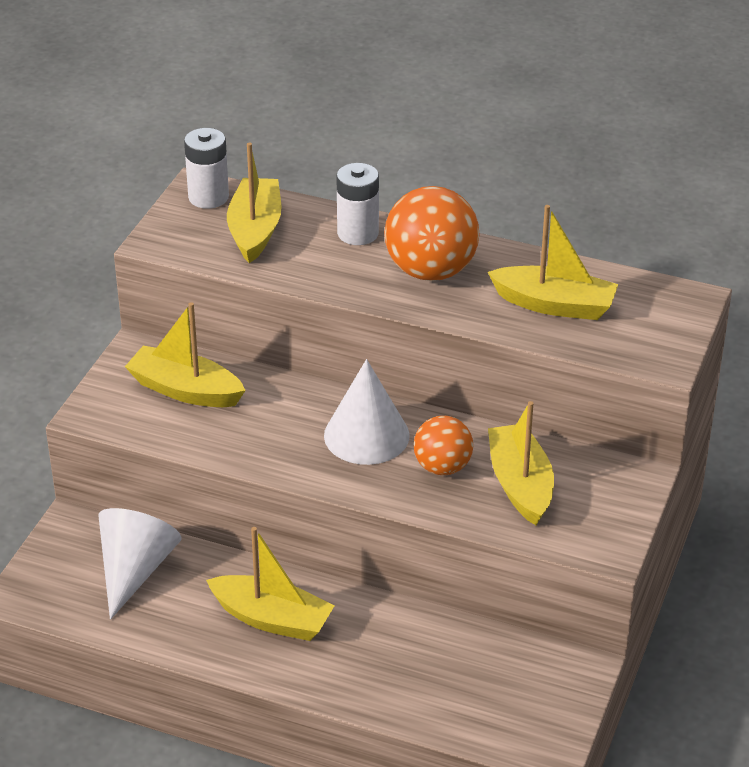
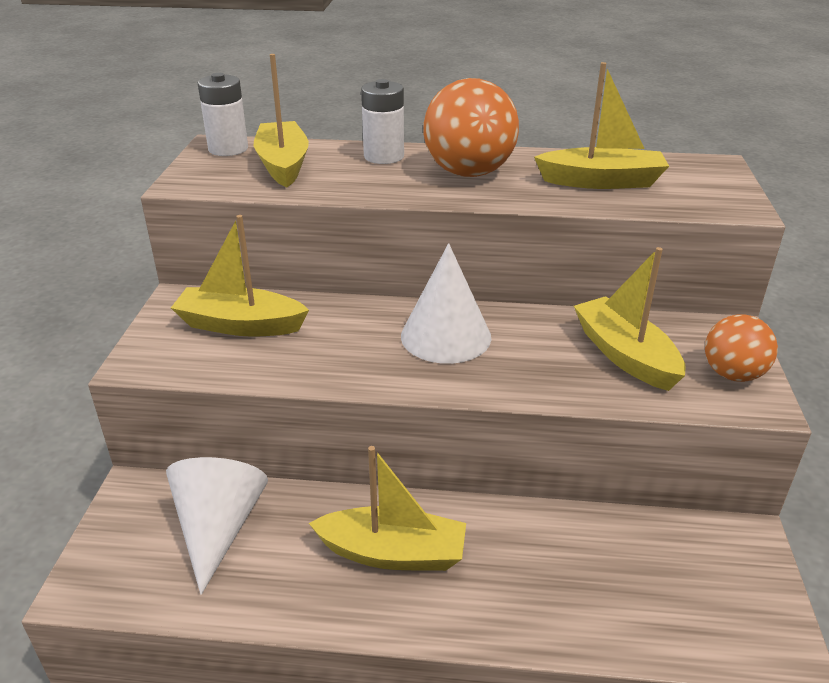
camera: 15 degrees left, 5 degrees down
orange ball [414,416,473,475] -> orange ball moved to [705,314,778,382]

